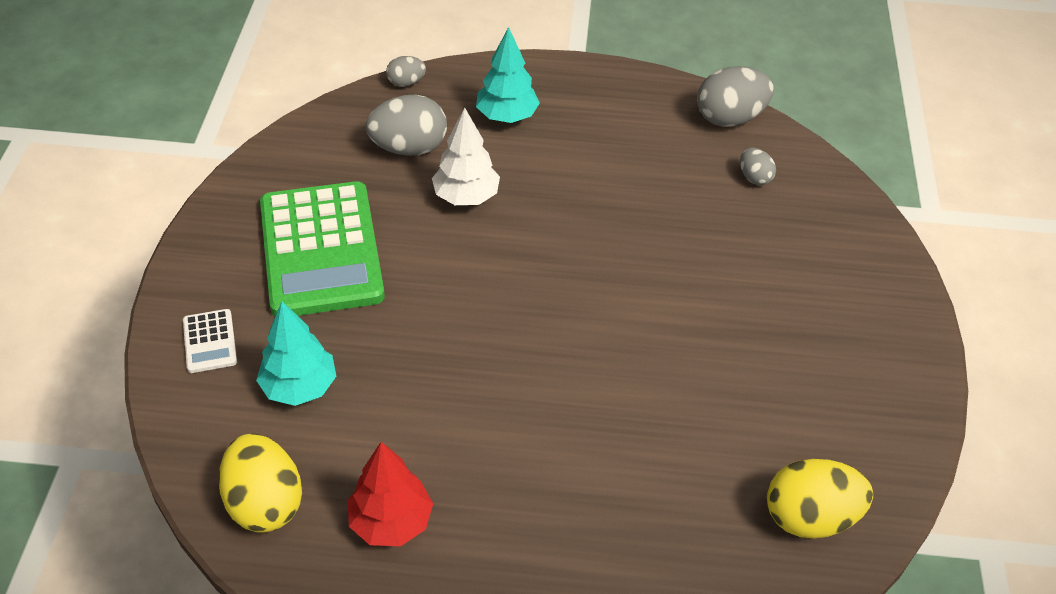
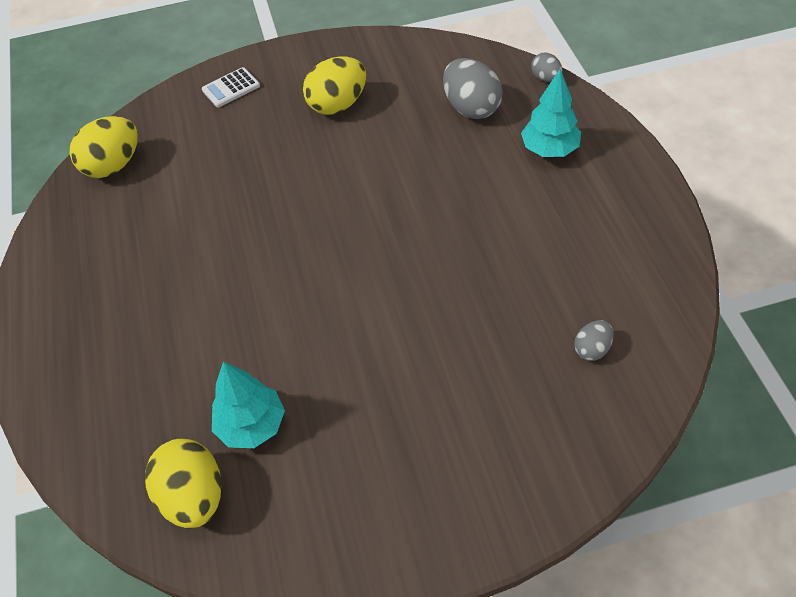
camera: 75 degrees right, 5 degrees up
turquoise tree [256,301,336,406] -> turquoise tree moved to [212,361,285,448]
green calculator [260,181,385,316] -> yellow egg [303,56,366,115]
red tree [347,442,433,546] -> none
white tree [432,108,500,205] -> none
grey egg [697,66,774,127] -> none

